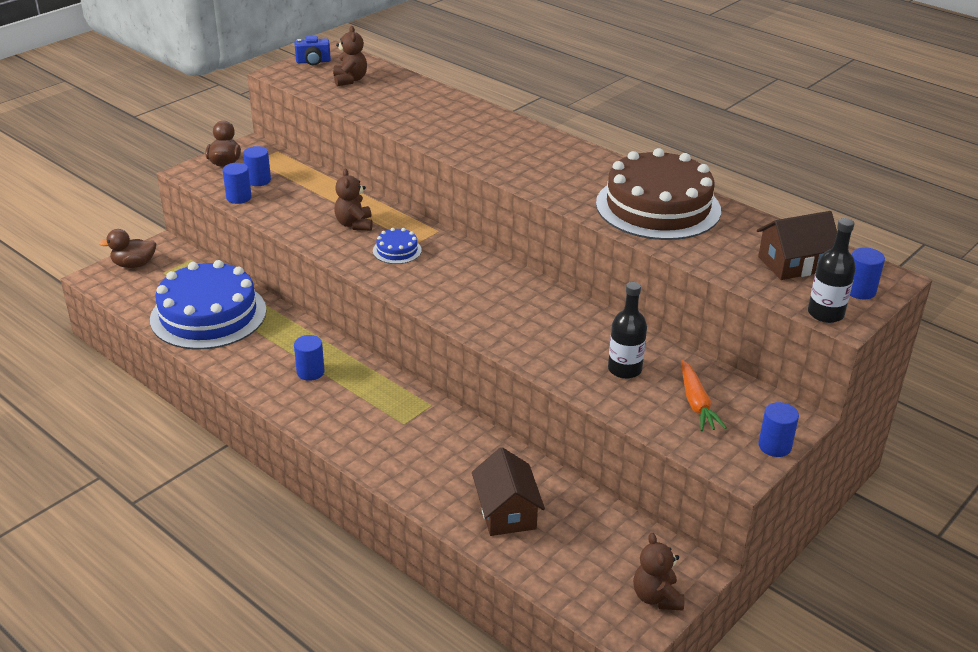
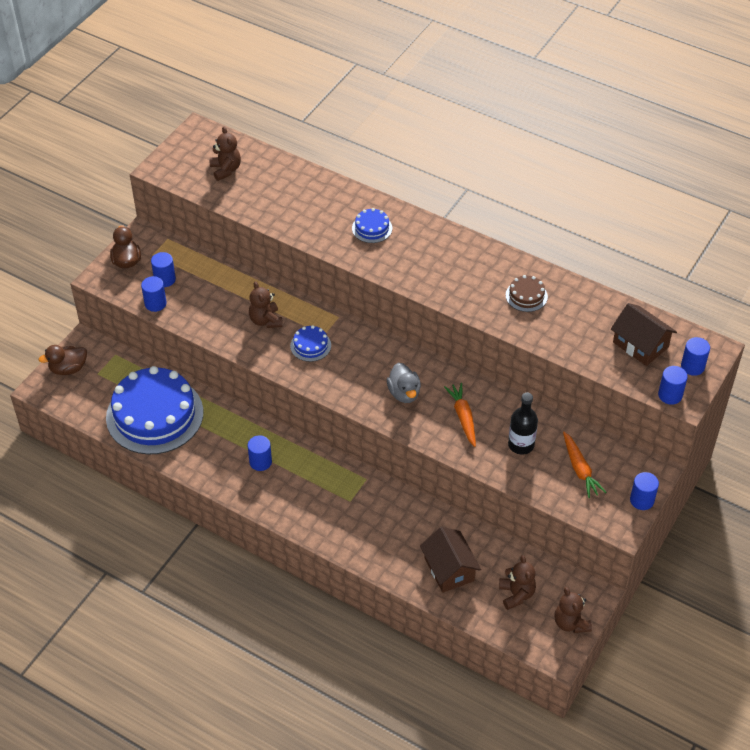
camera: 10 degrees left, 15 degrees up
blue camera [294,36,331,65] -> none
brown cake [596,148,721,240] -> brown cake [506,275,548,312], size x0.42
brown house [757,211,837,280] -> brown house turned 75 degrees clockwise [611,303,677,366]
black bottle [808,218,856,323] -> blue cylinder [658,366,688,405]
none -> blue cake [352,208,392,243]
none -> grey duck [387,363,421,403]
none -> orange carrot [444,383,476,447]
none -> brown teddy bear [499,555,536,610]

